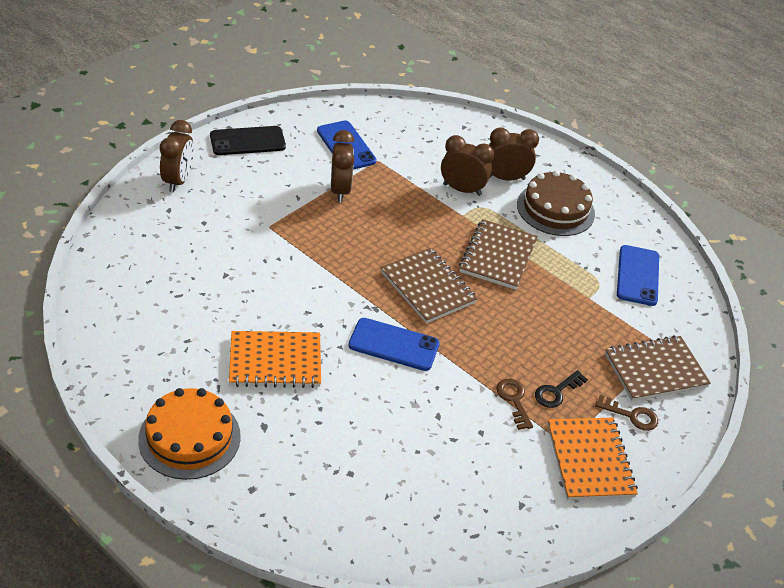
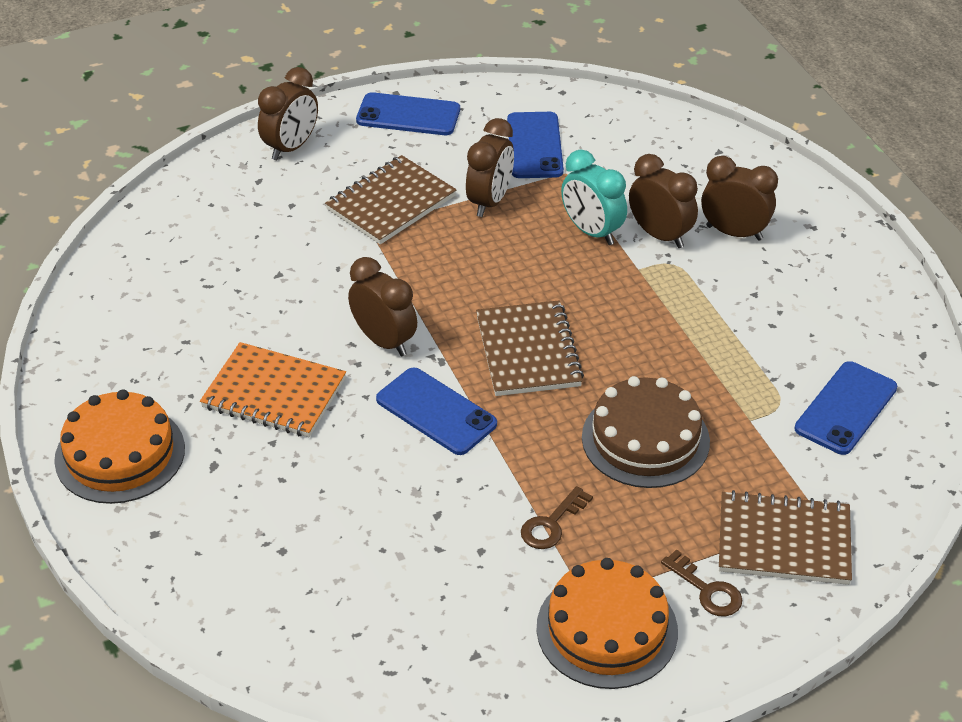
camera: 30 degrees right, 0 degrees up
black phone [210,126,286,155] -> blue phone [356,92,460,135]
brown notebook [459,219,538,290] -> brown notebook moved to [325,155,457,245]
brown key [496,379,533,430] -> brown key turned 150 degrees counterclockwise [521,486,593,549]
brown cake [517,170,595,236] -> brown cake moved to [582,376,710,488]
black key [535,370,588,408] -> none
orange notebook [547,417,638,500] -> orange cake [536,558,678,689]
none -> brown clock [348,257,417,356]
none -> turquoise clock [561,150,627,245]

